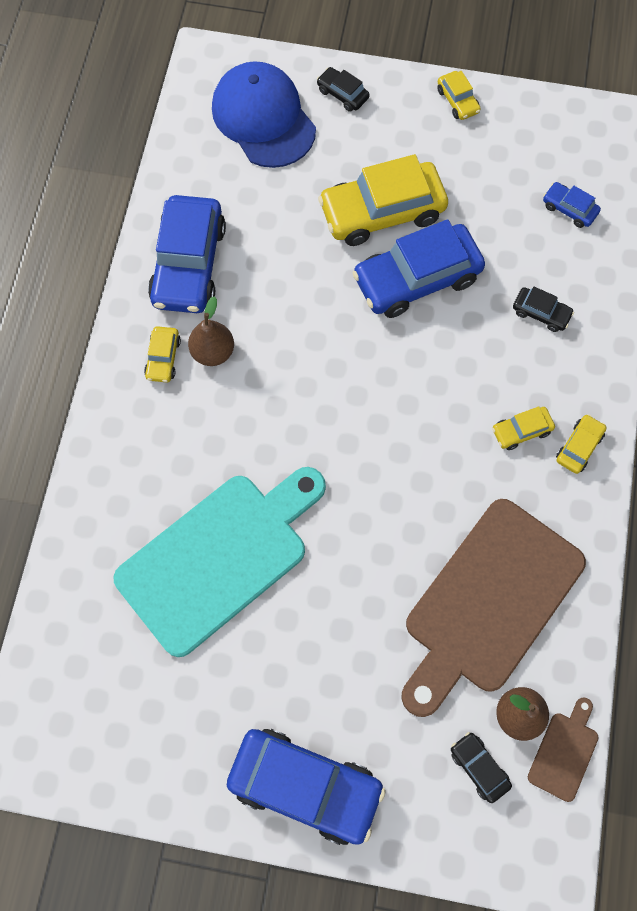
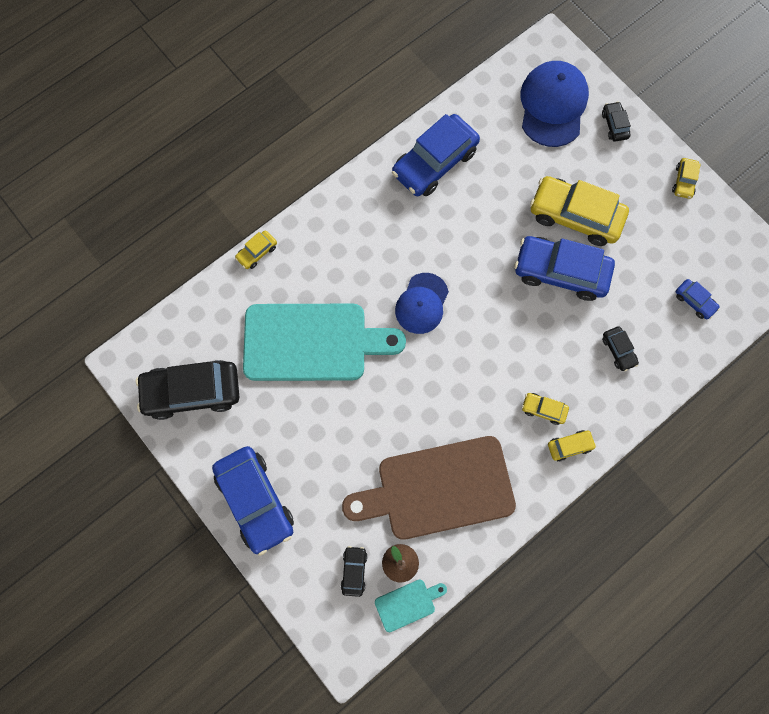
camera: 40 degrees right, 5 degrees up
yellow car [144,326,181,383] -> yellow car moved to [235,230,277,269]
brown pear [188,296,234,366] -> none
brown cutting board [528,697,599,802] -> turquoise cutting board [375,579,447,632]
blue car [543,182,601,228] -> blue car turned 150 degrees clockwise [675,279,720,319]
none -> black car [136,360,239,420]
none -> blue cap [395,273,449,334]

